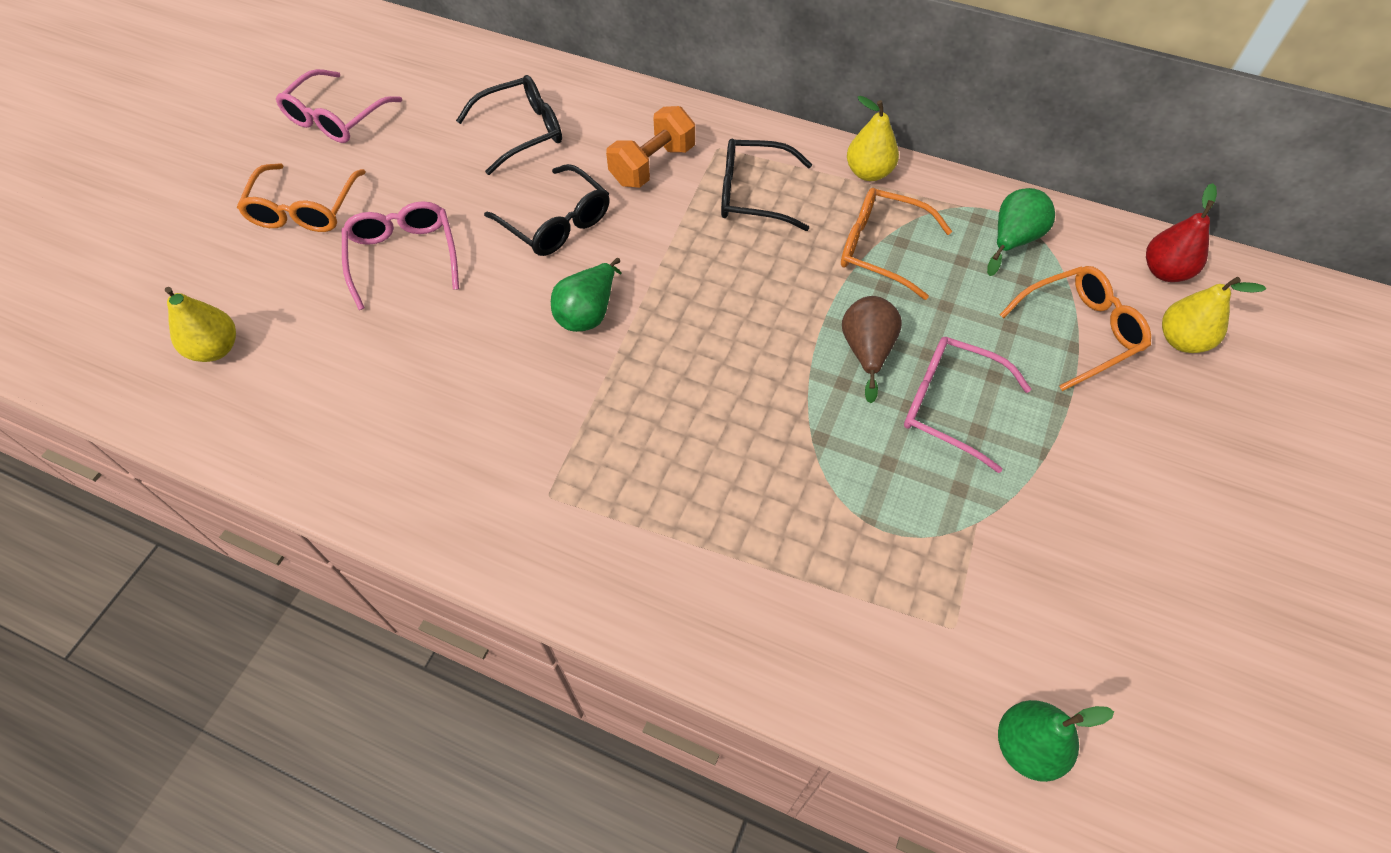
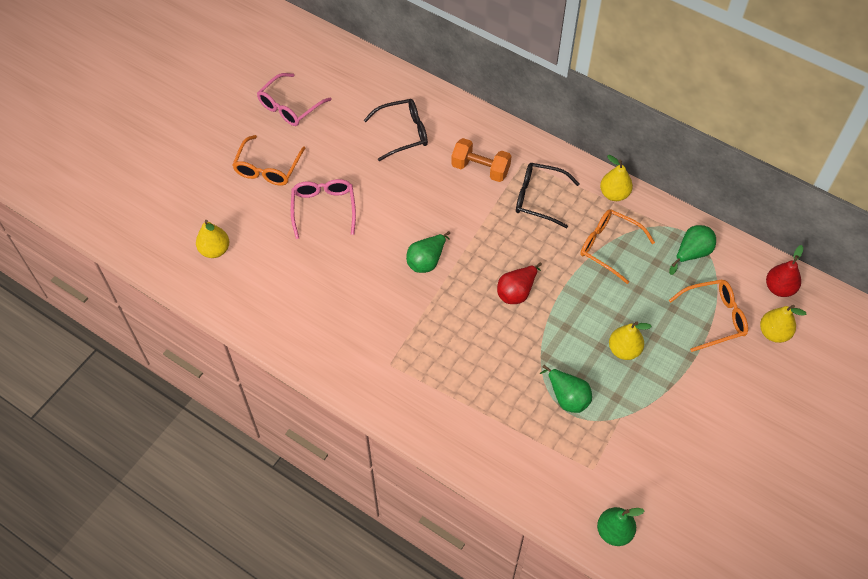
camera: 10 degrees right, 0 degrees up
black glasses [484,164,610,256] -> none
orange dumbbell [606,106,695,188] -> orange dumbbell turned 60 degrees clockwise [451,138,511,182]
brown pear [842,296,902,403] -> none
pink glasses [904,337,1031,473] -> yellow pear [609,321,652,360]
none -> red pear [497,263,542,304]
none -> green pear [540,365,592,413]

